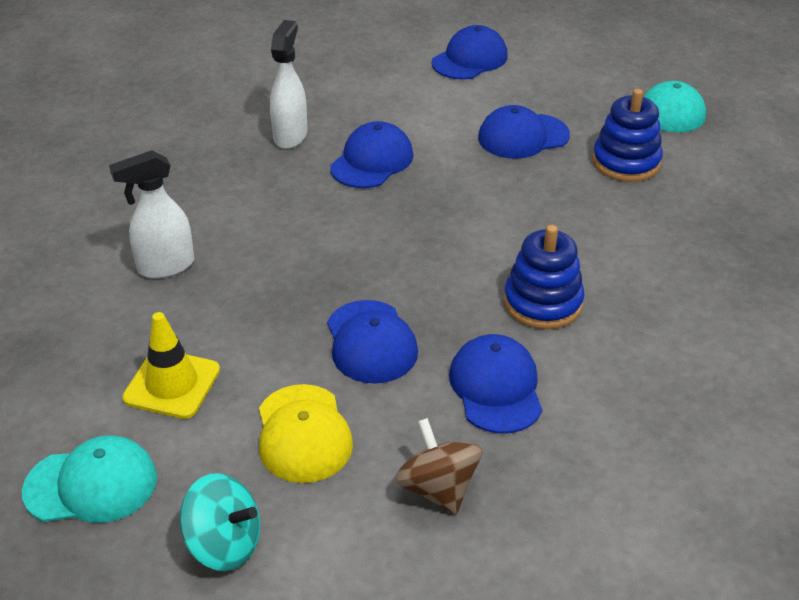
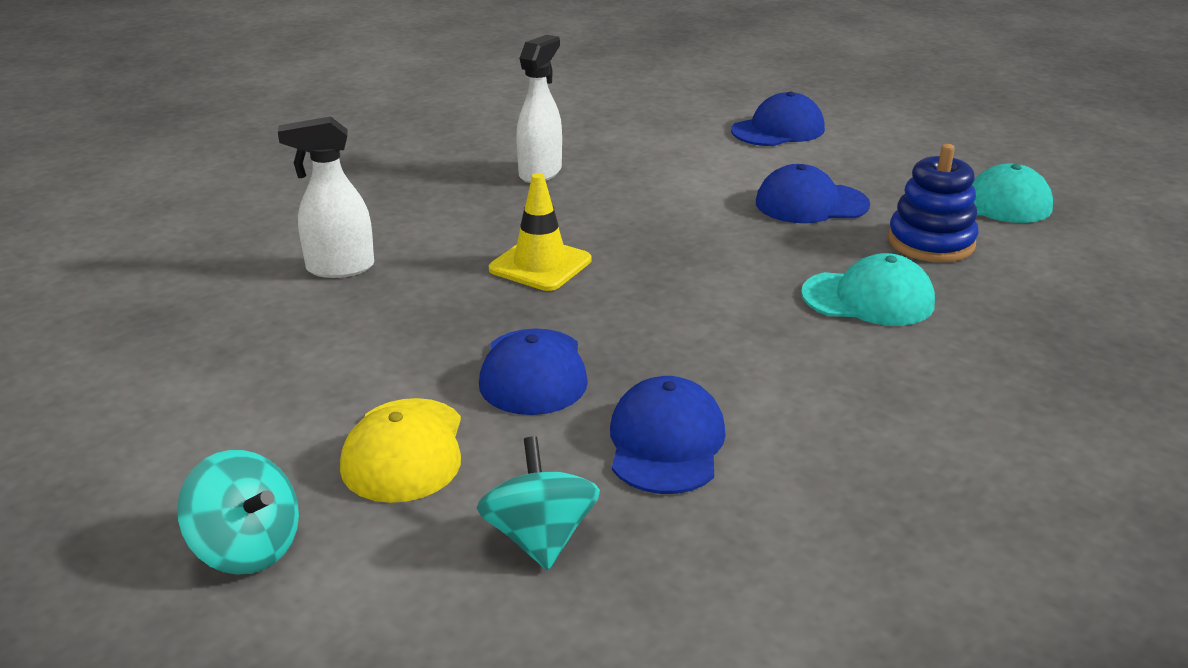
camera: 15 degrees right, 10 degrees down
turquoise cap [22,436,157,523] -> turquoise cap moved to [801,253,935,326]
yellow traffic cone [122,312,220,419] -> yellow traffic cone moved to [489,173,592,291]
blue cap [330,121,413,188] -> none
brown spinning top [395,418,482,514] -> turquoise spinning top [477,436,600,570]
blue stacking toy [504,225,585,329] -> none

